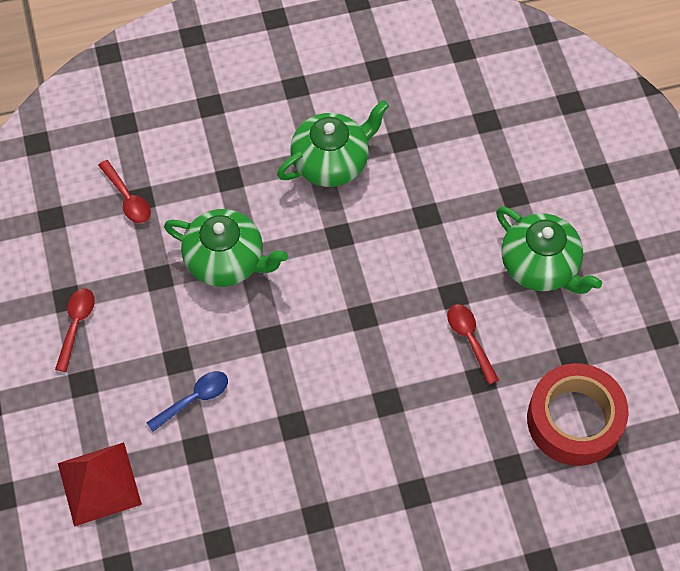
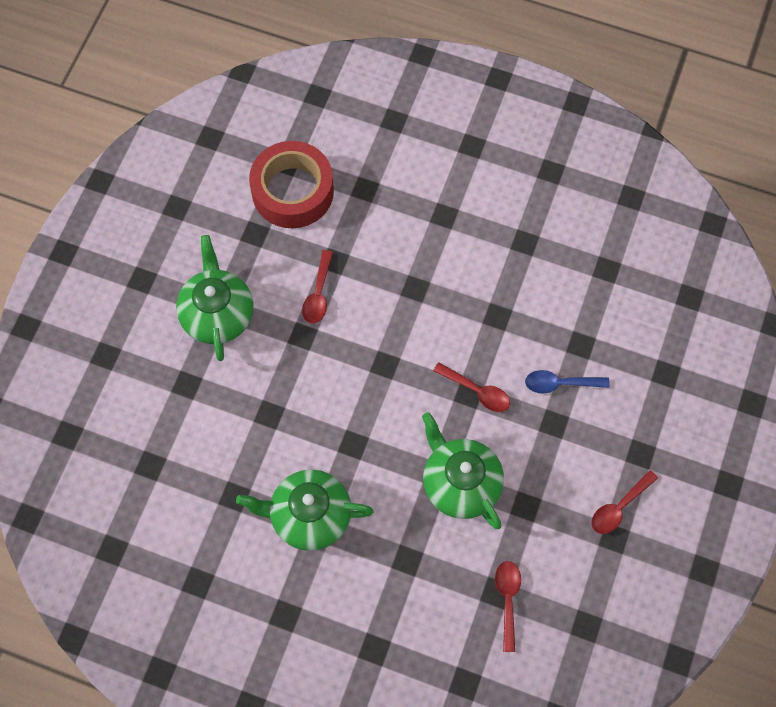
camera: 145 degrees left, 5 degrees up
red pyramid [58,442,142,527] -> none
none -> red spoon [433,362,510,412]

